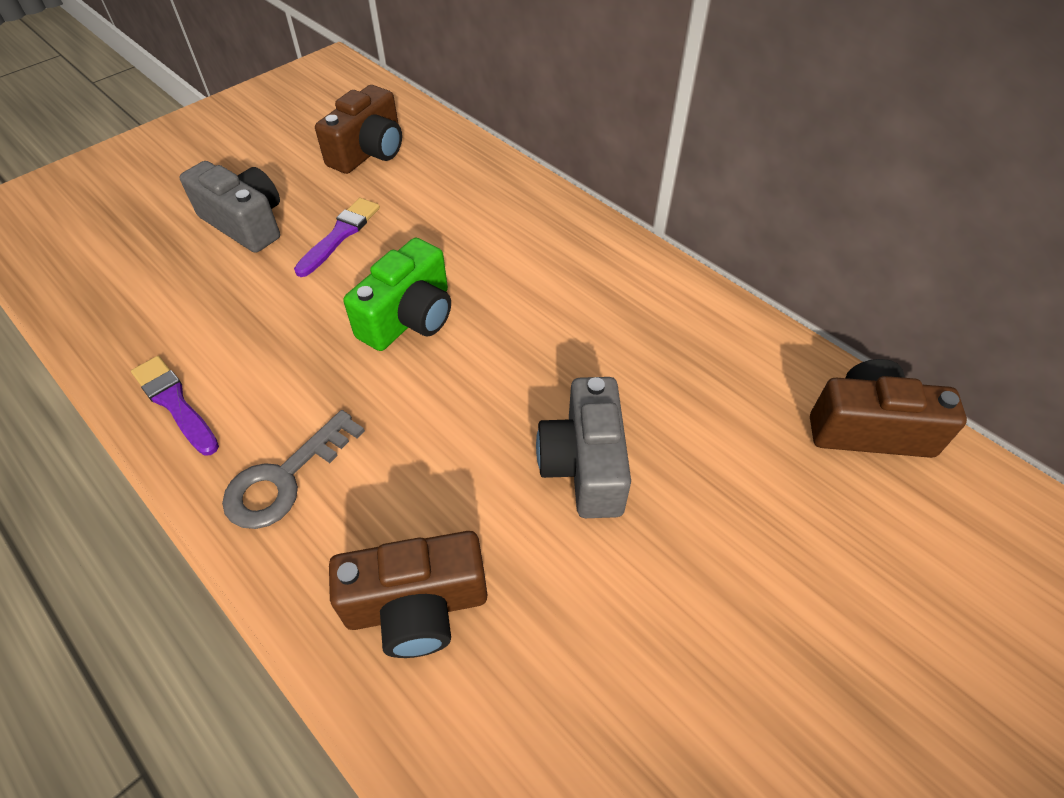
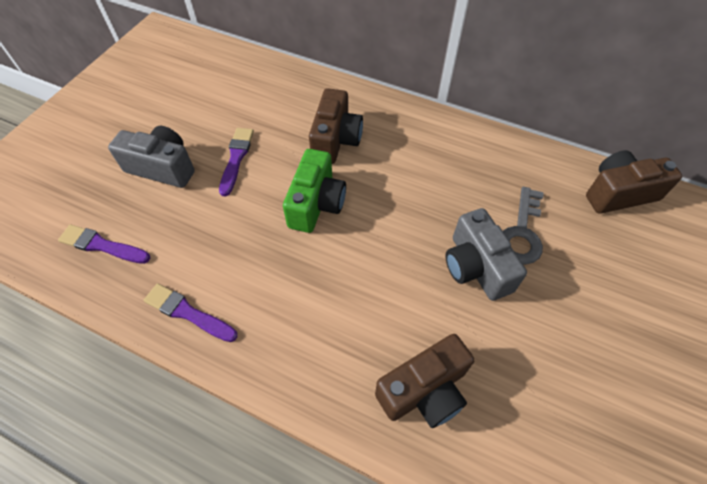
camera: 20 degrees left, 5 degrees up
grey key [222,410,365,529] -> grey key moved to [503,187,544,265]
brown camera [315,85,402,174] -> brown camera moved to [309,88,363,164]
none -> purple brush [58,225,150,264]

